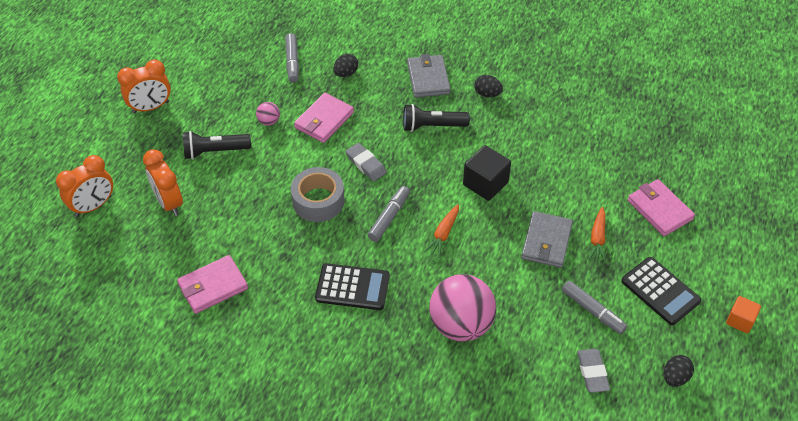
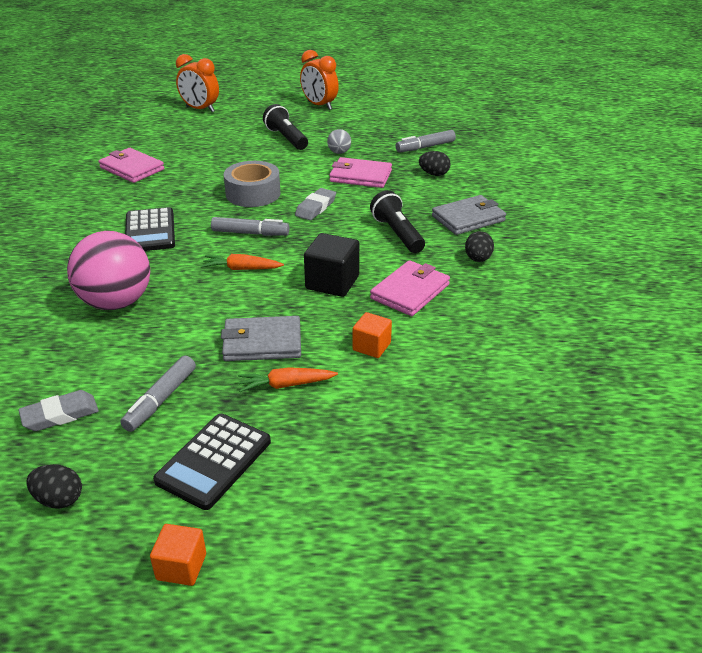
camera: 70 degrees right, 15 degrees down
orange clock [143,149,183,216] -> none
pink ball [256,102,280,126] -> grey ball [327,129,351,154]
pink wallet [627,179,695,236] -> pink wallet moved to [370,260,450,316]
none -> orange cube [353,312,392,358]

